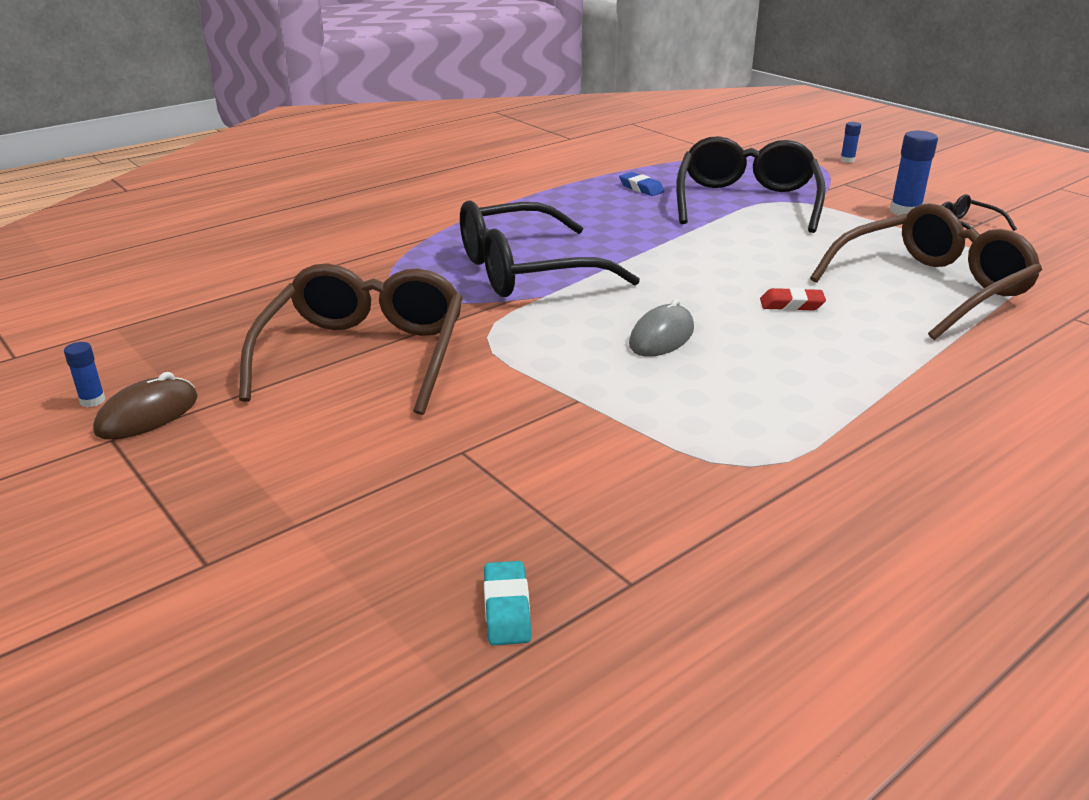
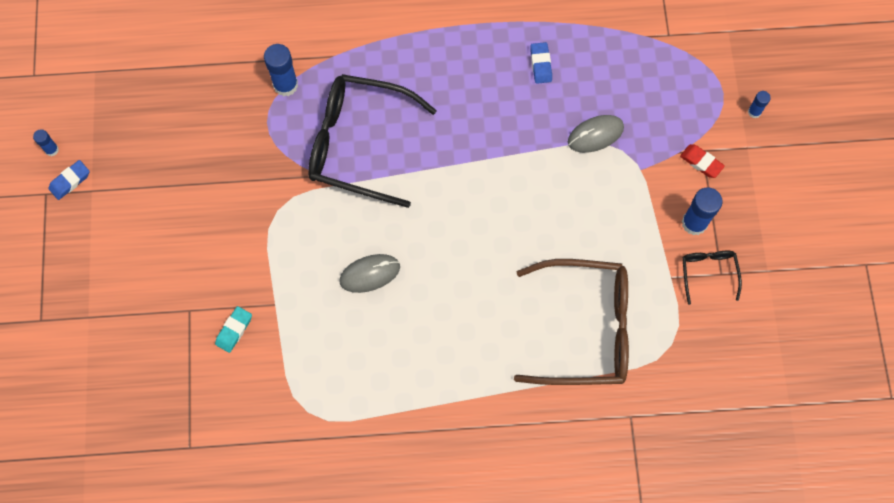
camera: 35 degrees right, 40 degrees up
brown mouse [93,372,198,440] -> blue eraser [48,160,90,200]
brown glasses [239,263,463,415] -> none
turquoise eraser [484,561,531,645] -> turquoise eraser moved to [215,306,252,353]
black glasses [676,136,826,233] -> grey mouse [568,115,624,153]
red eraser [760,288,826,311] -> red eraser moved to [680,144,725,178]
none -> blue glue stick [264,44,298,96]

